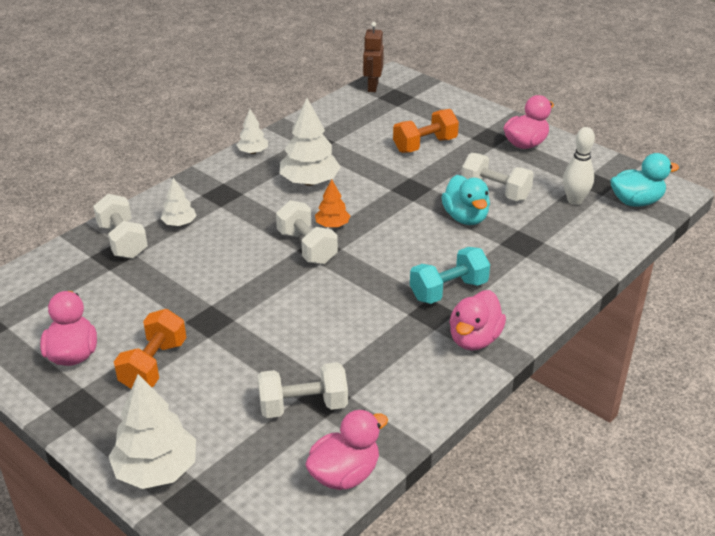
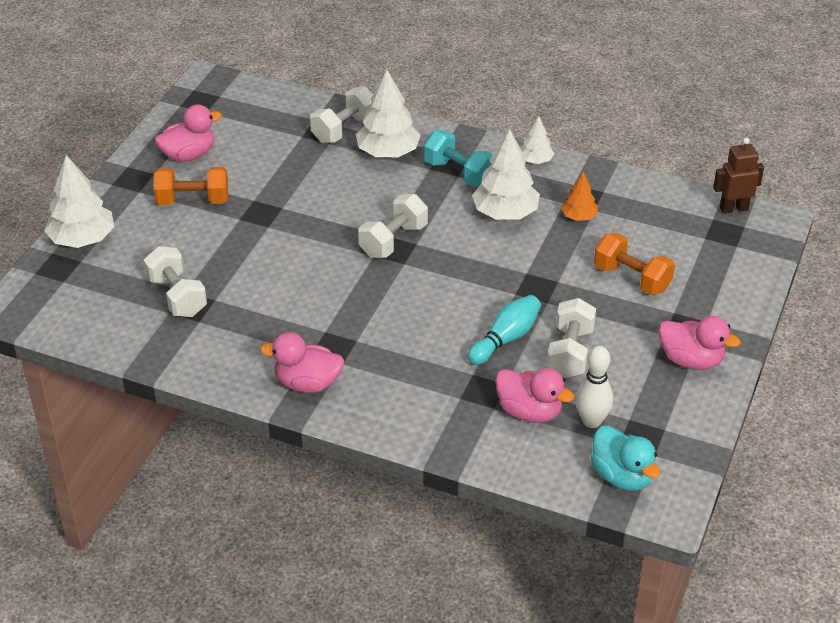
camera: 70 degrees right, 5 degrees up
white tree [161,178,197,226] -> white tree [356,70,421,157], size x1.83
pink duck [305,410,388,490] -> pink duck moved to [495,368,574,423]
orange tree [315,179,350,228] -> orange tree moved to [561,172,598,221]
turquoise dumbbell [410,247,490,304] -> turquoise dumbbell moved to [424,130,493,187]
turquoise duck [441,175,490,225] -> turquoise bowling pin [468,295,541,365]

